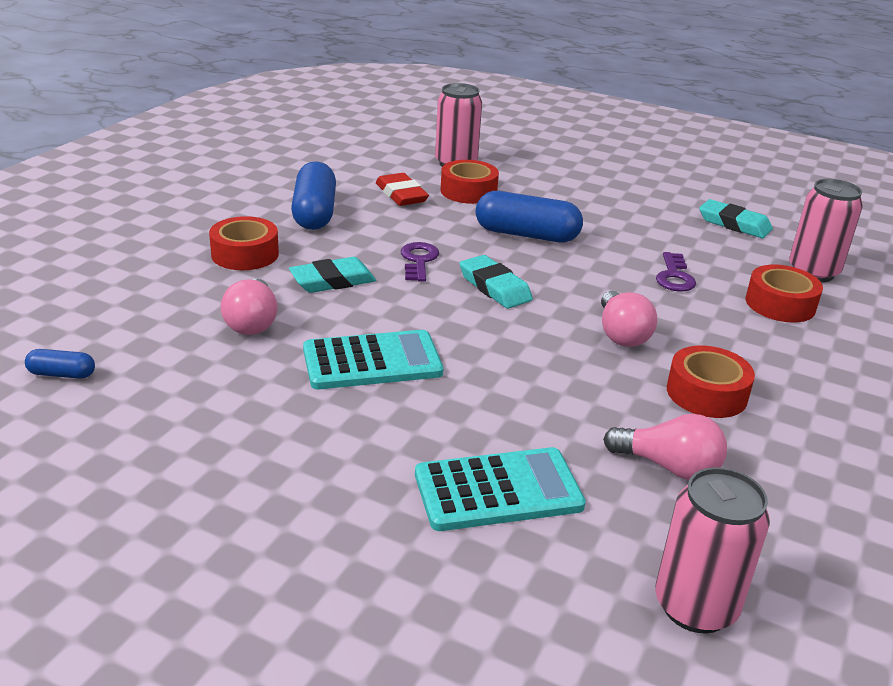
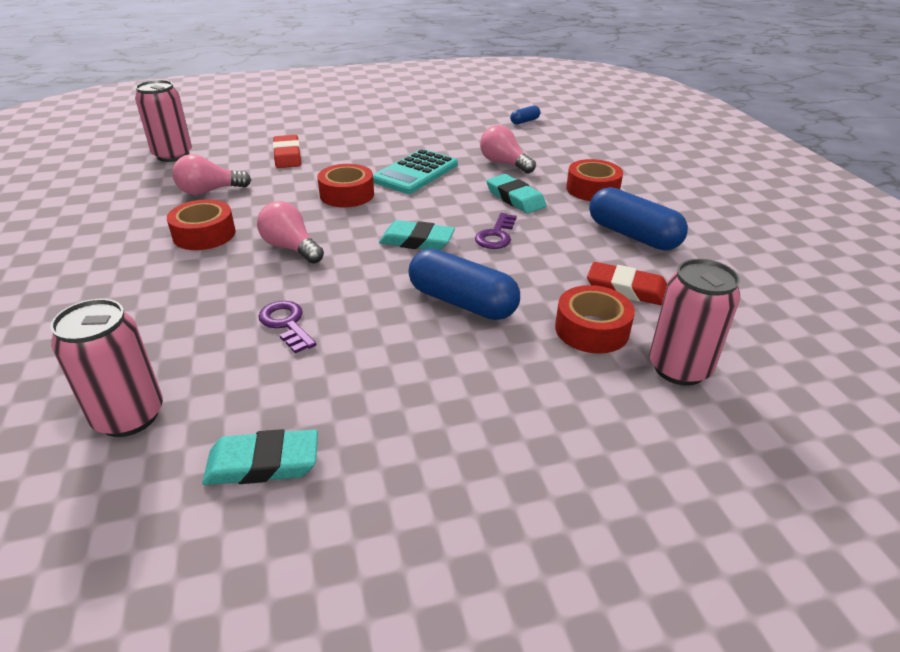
camera: 140 degrees right, 5 degrees up
turquoise eraser [289,257,376,293] -> turquoise eraser turned 60 degrees counterclockwise [486,174,547,214]
purple key [401,242,439,282] -> purple key turned 60 degrees clockwise [475,213,517,249]
turquoise calculator [415,447,586,531] -> red eraser [273,135,301,168]
blue capsule [476,191,583,242] -> blue capsule turned 60 degrees clockwise [408,249,520,320]
red tape [746,265,823,323] -> red tape moved to [317,164,374,207]

